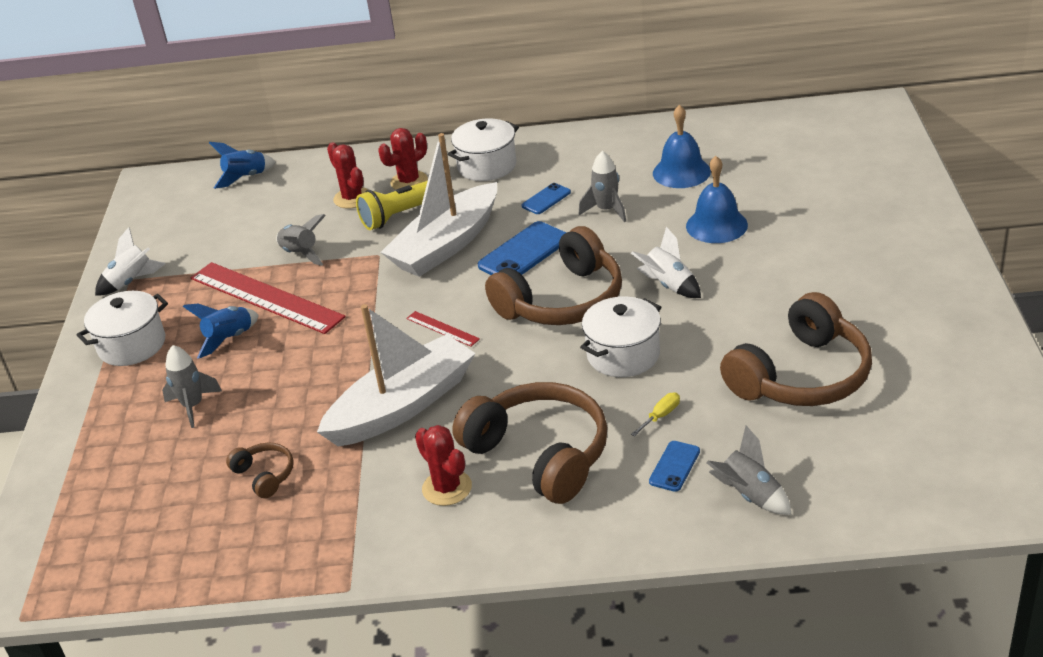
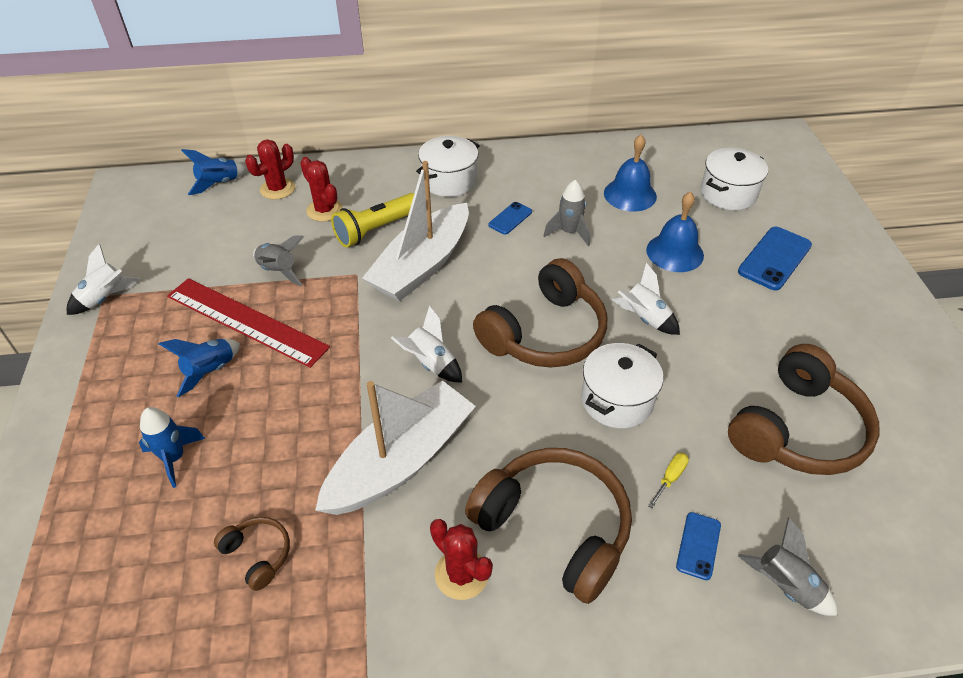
camera: 10 degrees left, 10 degrees up
white pot [77,291,168,366] -> white pot moved to [701,148,768,210]
grey rocket [162,345,222,428] -> blue rocket [139,407,205,488]
red cactus [378,128,428,190] -> red cactus moved to [245,139,295,199]
red ruler [406,311,480,347] -> white rocket [391,306,462,383]
blue phone [478,221,566,275] -> blue phone moved to [738,227,812,290]

